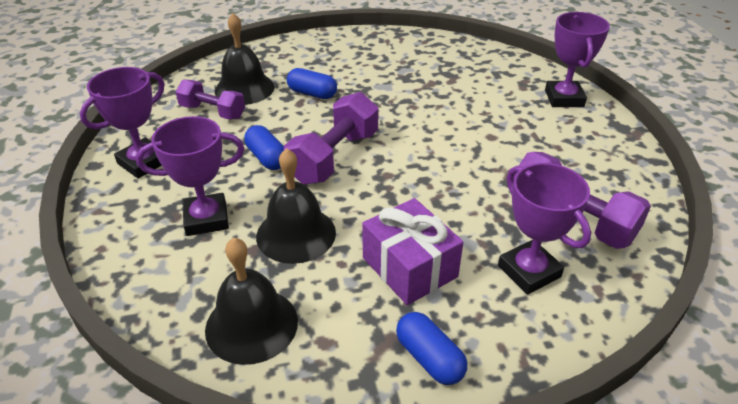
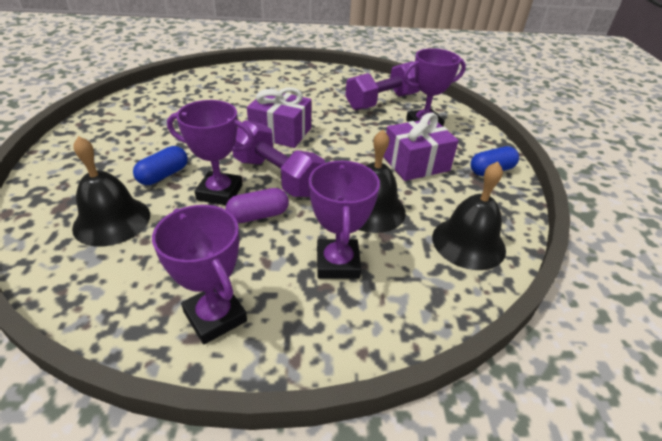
camera: 80 degrees left, 0 degrees up
purple dumbbell [176,80,245,120] -> none
blue capsule [244,125,284,170] -> purple capsule [225,188,289,223]
purple trophy [545,12,610,107] -> purple trophy moved to [167,100,254,205]
none -> purple gift [247,87,312,148]

